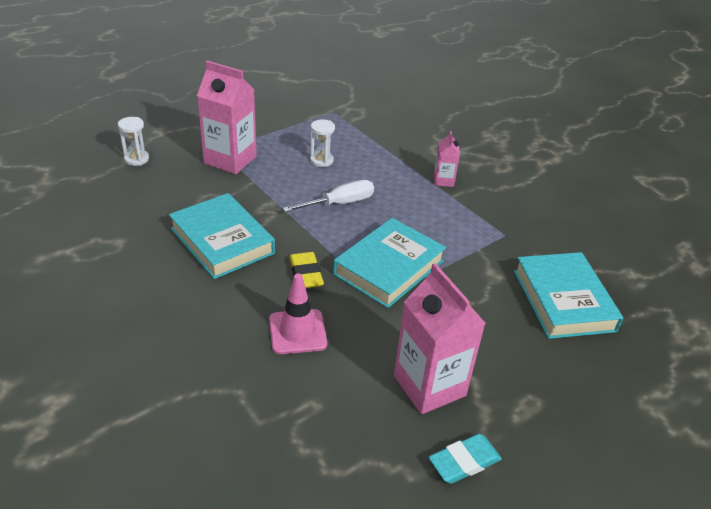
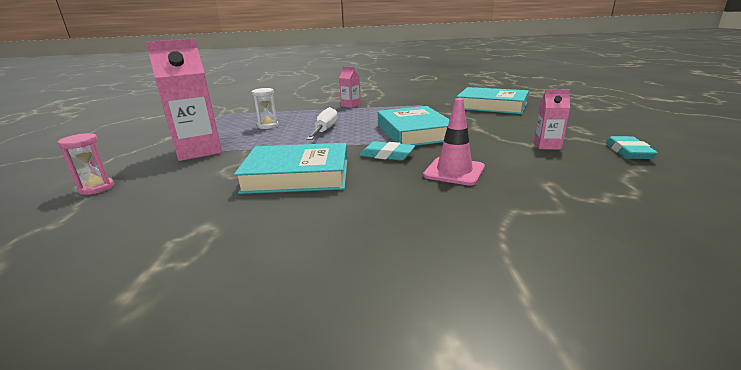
camera: 50 degrees left, 15 degrees down
white hourglass [118,117,149,166] -> pink hourglass [58,133,114,195]
yellow eraser [289,252,324,288] -> turquoise eraser [360,141,415,161]
pink carton [394,263,486,414] -> pink carton [534,89,570,150], size x0.51

